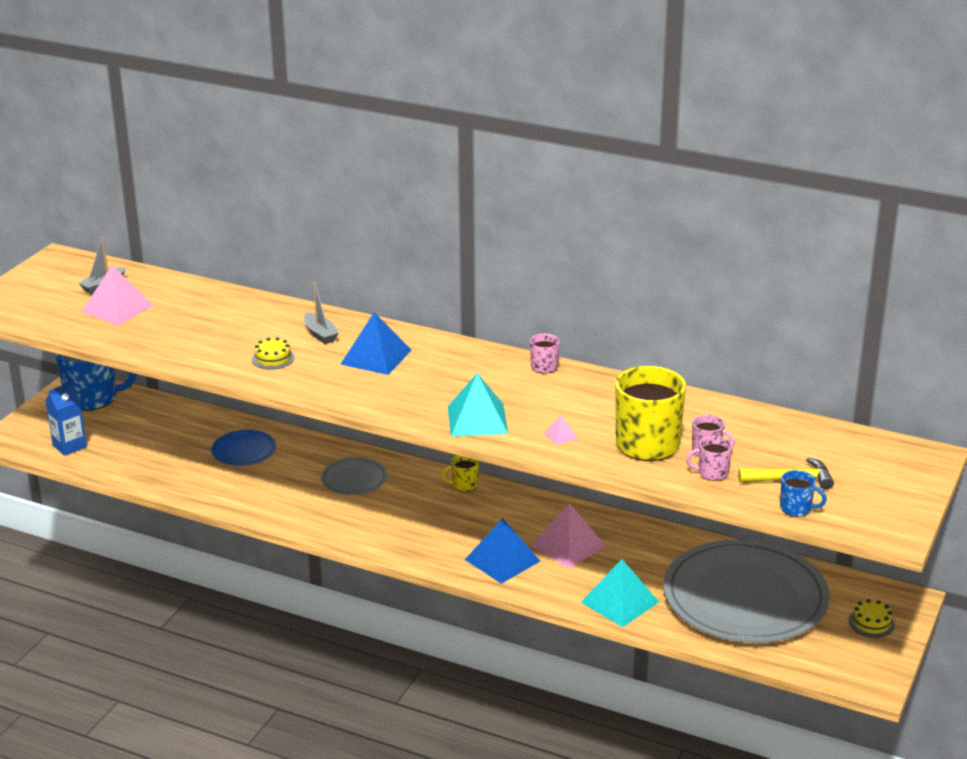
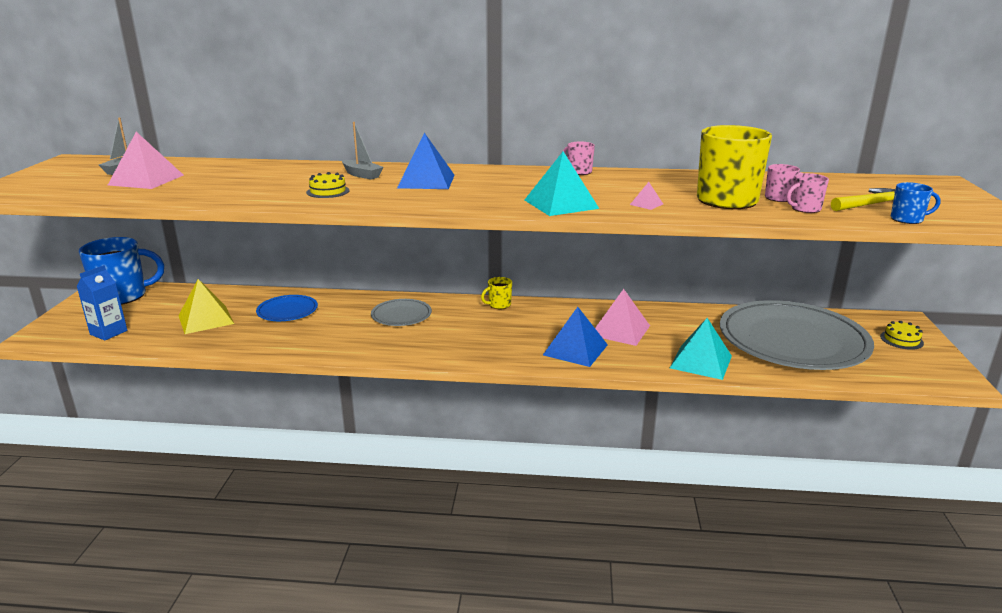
camera: 20 degrees left, 5 degrees down
none -> yellow pyramid [178,279,234,334]

